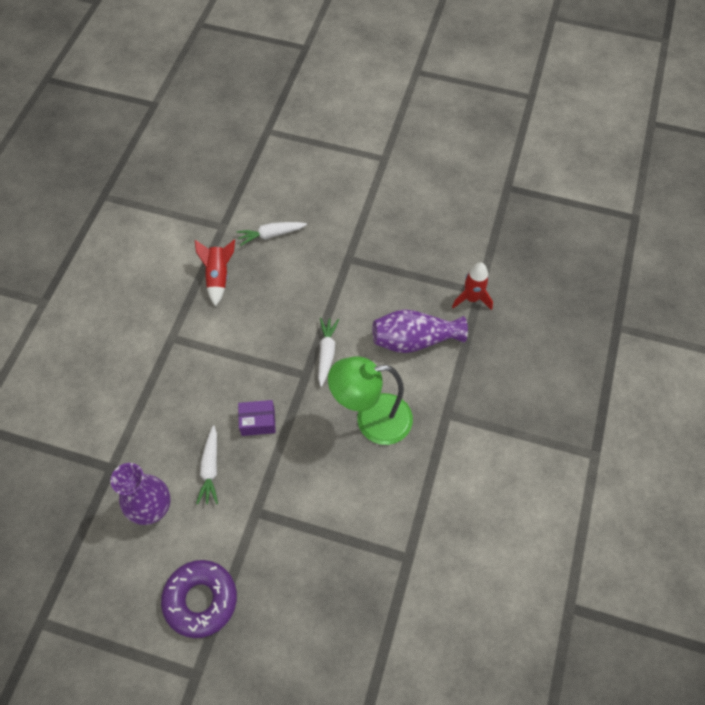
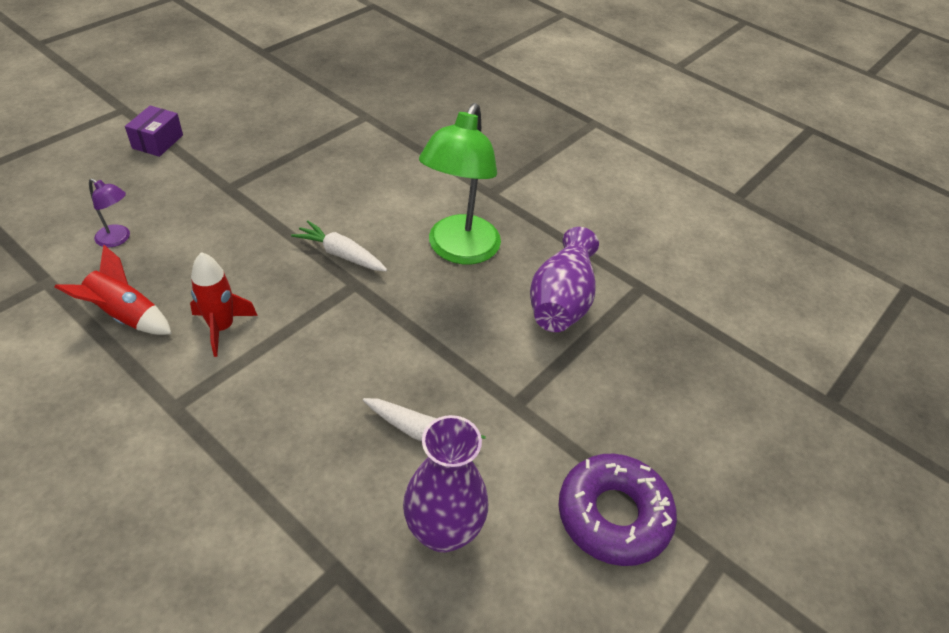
camera: 70 degrees left, 15 degrees down
white carrot [236,222,307,246] -> purple lamp [89,179,130,247]
purple box [238,400,276,436] -> purple box moved to [125,105,183,157]
purple vase [372,310,468,353] -> purple vase moved to [530,227,599,332]
red rocket [452,262,493,310] -> red rocket moved to [190,252,258,357]

